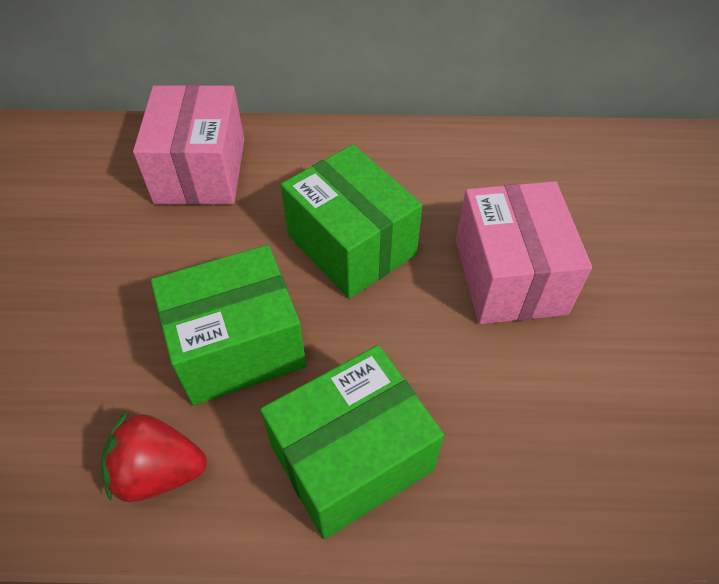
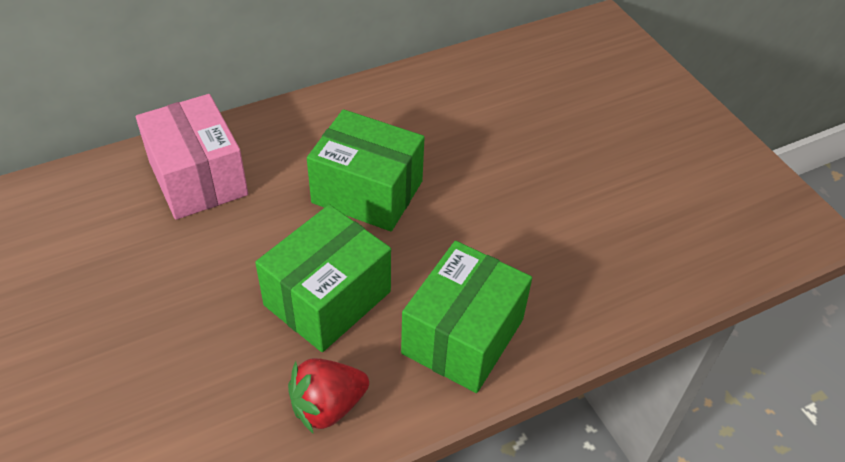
camera: 30 degrees left, 5 degrees down
pink box [456,181,592,324] -> none

